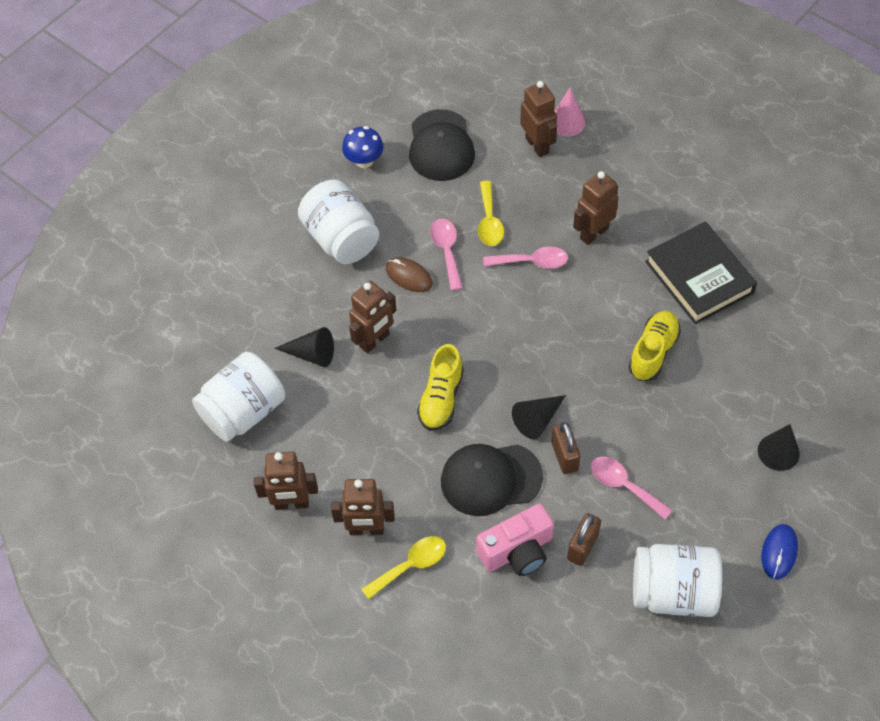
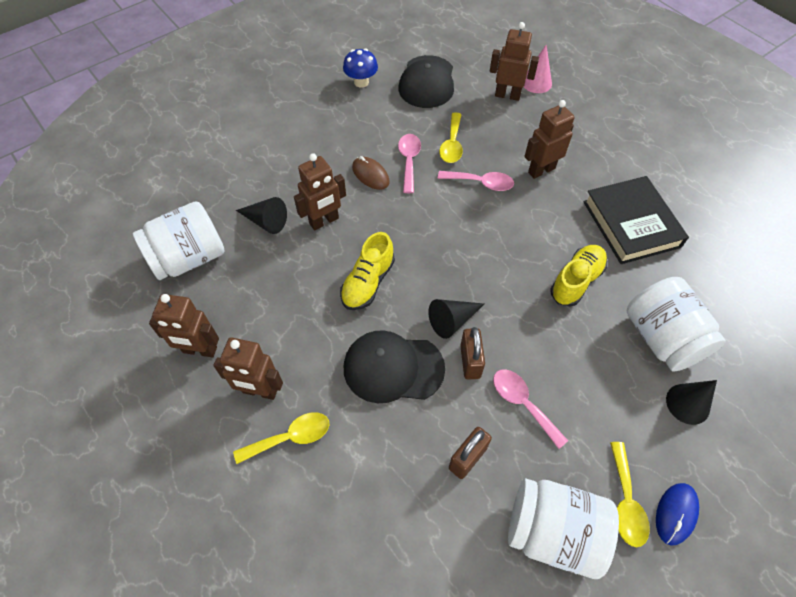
camera: 10 degrees right, 0 degrees up
white jar [298,180,379,264] -> white jar moved to [626,277,726,372]
pink camera [476,503,554,576] -> none
brown robot [520,81,557,157] -> brown robot turned 60 degrees counterclockwise [490,22,539,101]
none -> yellow spoon [610,442,650,547]

